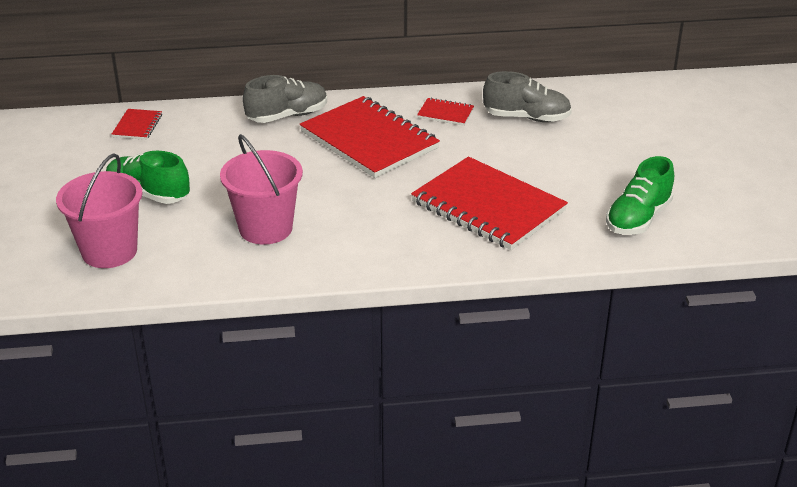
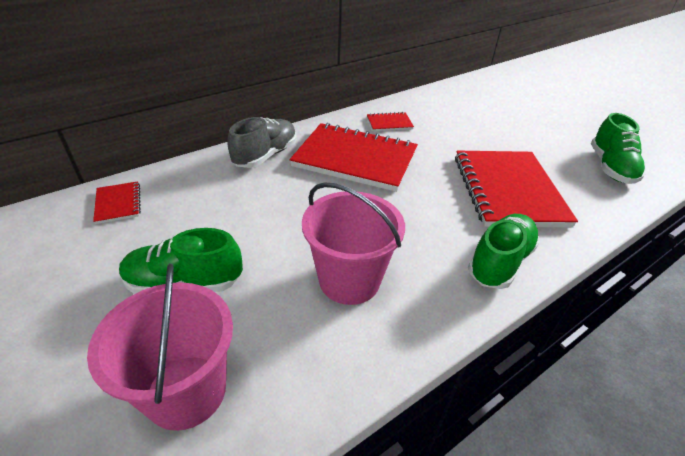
camera: 30 degrees left, 5 degrees up
red notebook [411,157,568,250] -> red notebook turned 75 degrees clockwise [455,151,578,228]
grey shoe [483,71,572,122] -> none
none -> green shoe [468,214,540,289]

